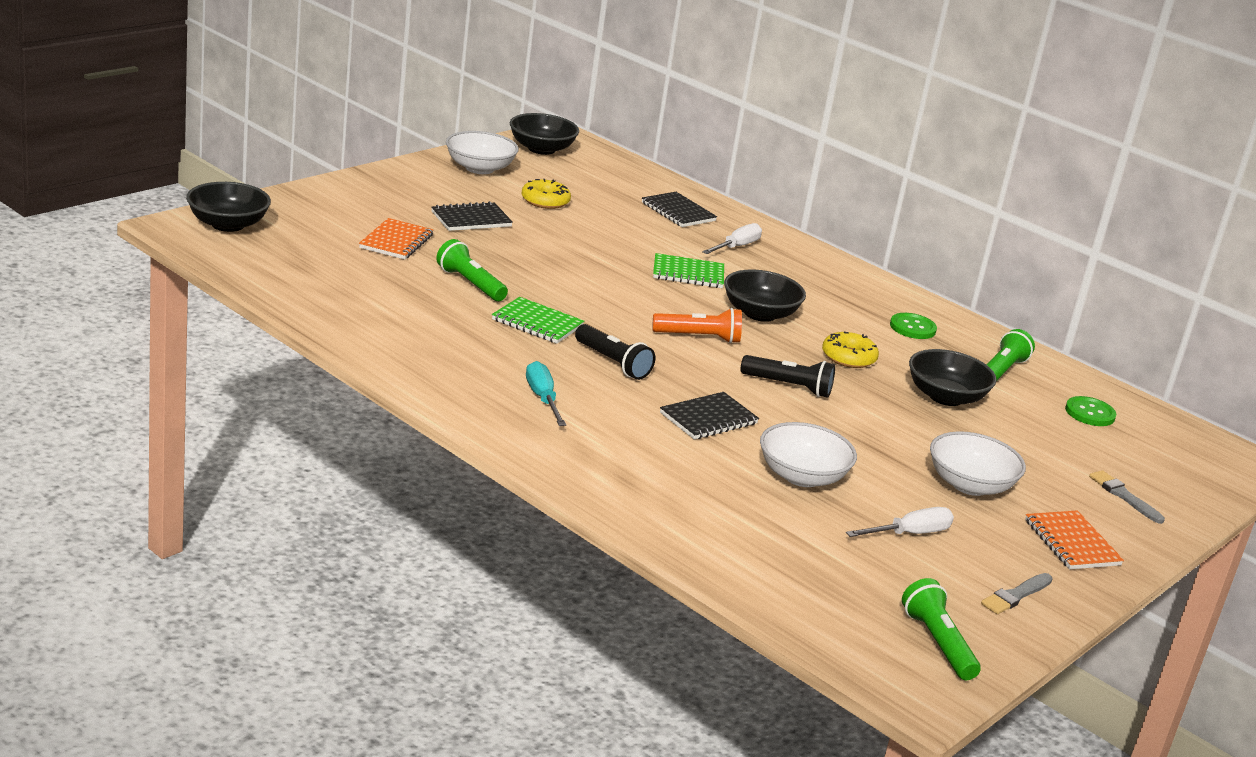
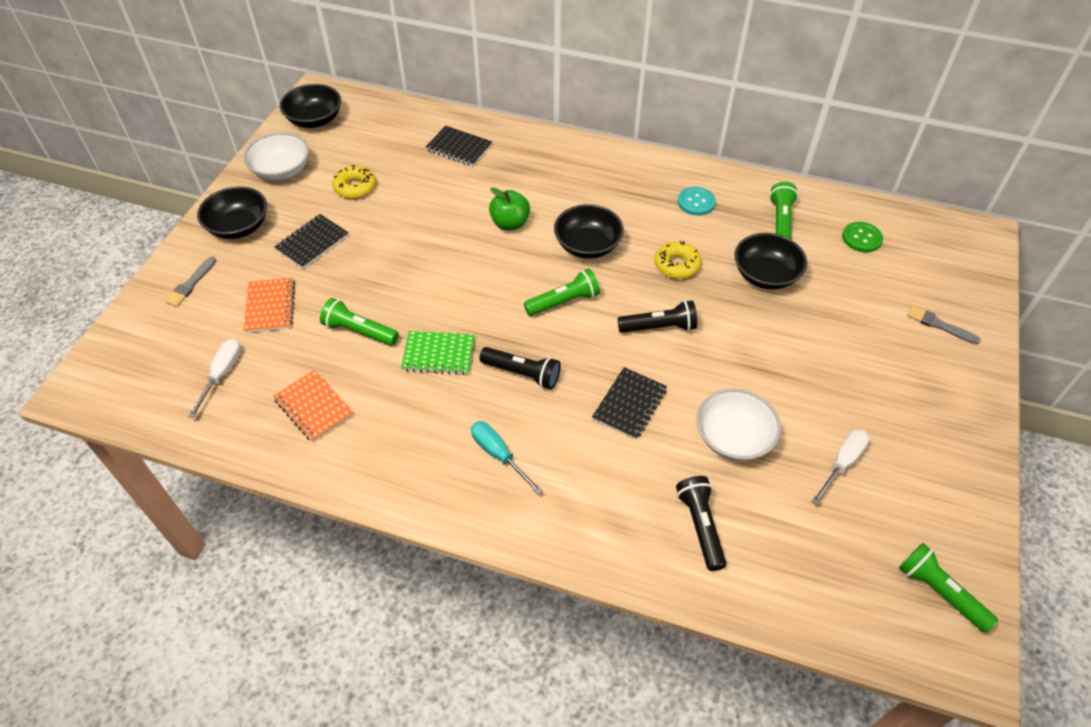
camera: 20 degrees left, 25 degrees up
black bowl [186,182,271,232] -> black bowl moved to [197,186,267,239]
orange flashlight [652,308,742,343] -> green flashlight [524,269,600,316]
green notebook [653,253,724,288] -> green apple [489,188,530,230]
white screwdriver [702,223,762,254] -> white screwdriver moved to [188,339,241,418]
green button [890,313,937,339] -> turquoise button [678,187,716,216]
white bowl [930,431,1026,496] -> none
grey brush [981,573,1053,614] -> grey brush moved to [165,256,216,307]
orange notebook [1025,511,1124,569] -> orange notebook moved to [273,370,354,442]
none -> black flashlight [676,476,726,571]

